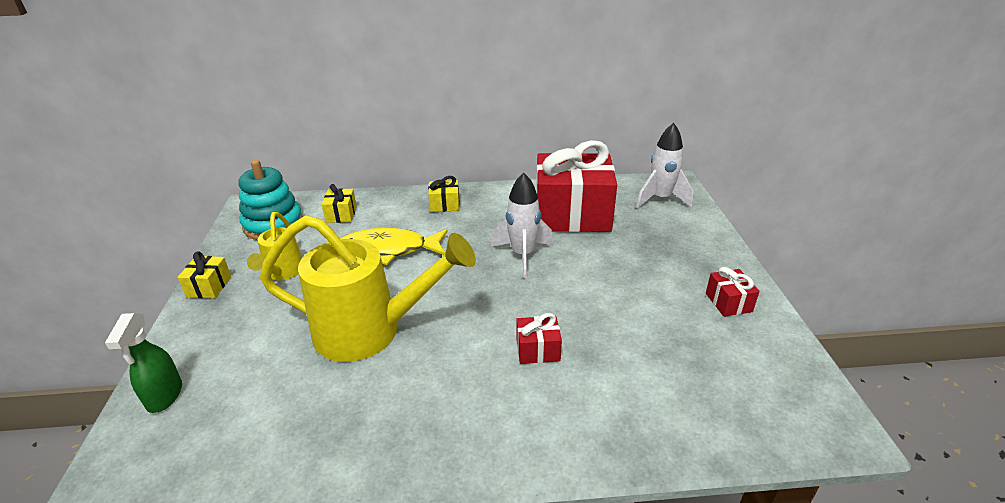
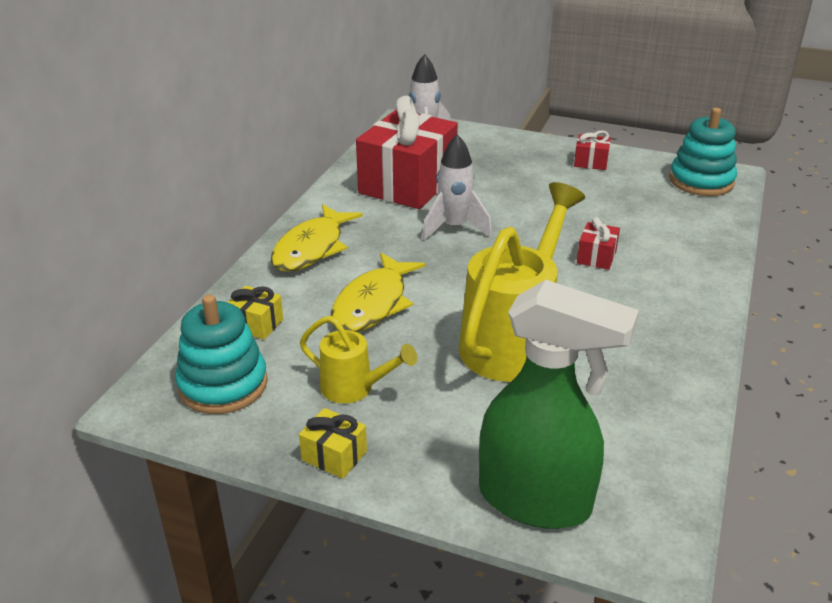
camera: 65 degrees left, 0 degrees up
green spray bottle [105,313,182,413] -> green spray bottle [479,280,639,529], size x1.98
yellow gift [428,176,460,212] -> yellow fish [271,204,363,272]
none -> turquoise stacking toy [669,108,737,196]

